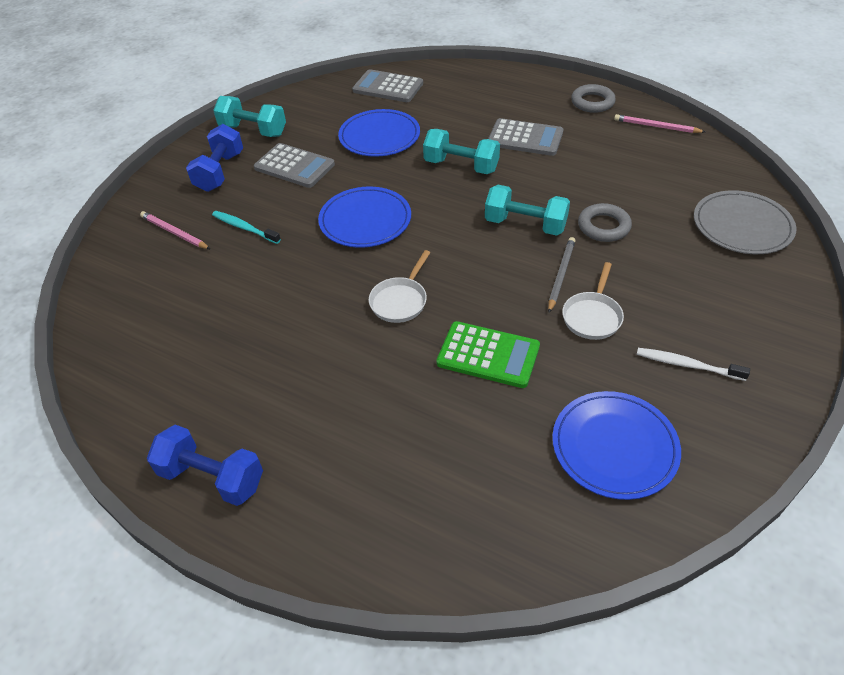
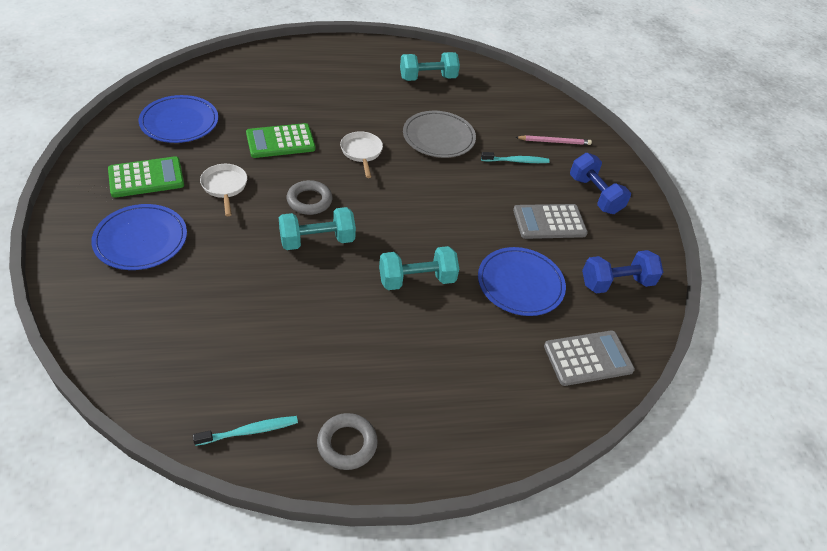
camera: 135 degrees right, 0 degrees up
blue dumbbell [147,425,263,506] -> blue dumbbell moved to [582,250,663,294]
turquoise dumbbell [213,96,286,137] -> turquoise dumbbell moved to [400,52,460,81]
blue plate [318,187,411,248] -> blue plate moved to [91,204,187,270]
grey calculator [488,118,563,156] -> none
grey pencil [548,237,576,312] -> none
grey ring [578,203,632,242] -> grey ring moved to [286,180,332,215]
pink pencil [614,114,705,133] -> turquoise toothbrush [193,416,298,446]
white toothbrush [637,348,750,381] -> green calculator [108,156,184,198]
grey plate [694,190,796,254] -> grey plate moved to [403,111,476,158]

